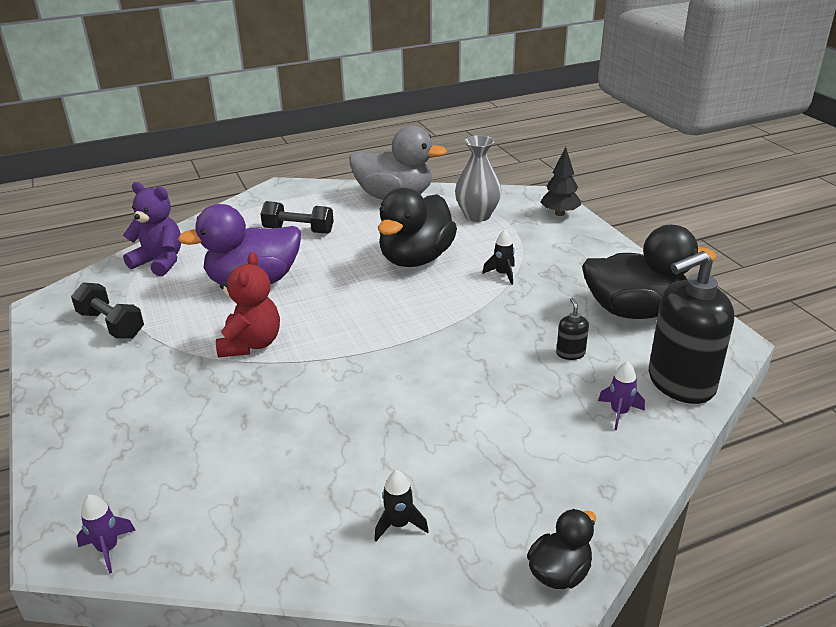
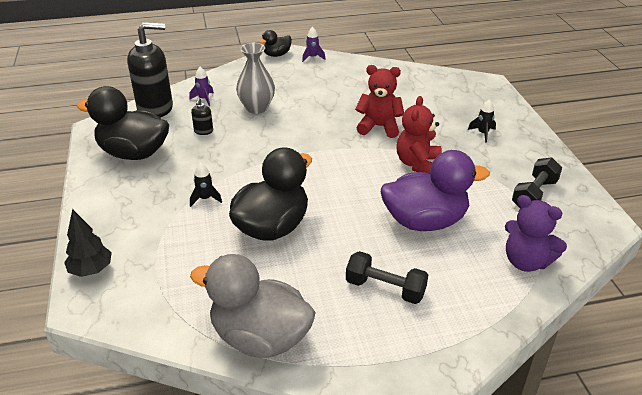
camera: 170 degrees left, 5 degrees up
black dumbbell [71,282,144,339] -> black dumbbell turned 75 degrees clockwise [512,157,562,208]
purple rocket [76,494,136,574] -> purple rocket moved to [302,27,326,62]
black rocket [374,470,429,541] -> black rocket moved to [468,100,496,143]
grey vase [455,135,502,222] -> grey vase moved to [236,43,275,114]
none -> red teddy bear [355,65,404,138]

